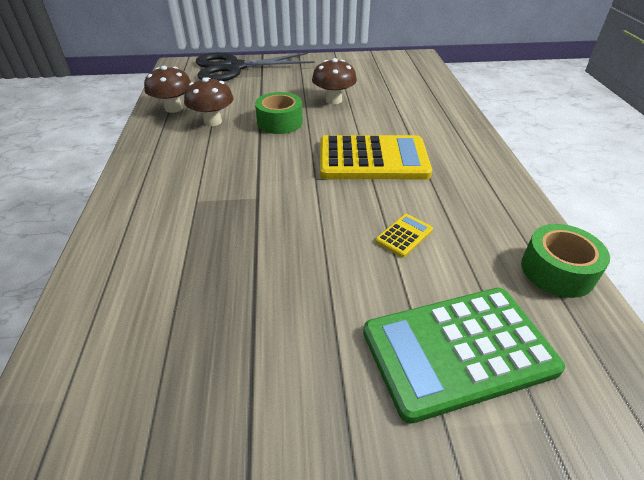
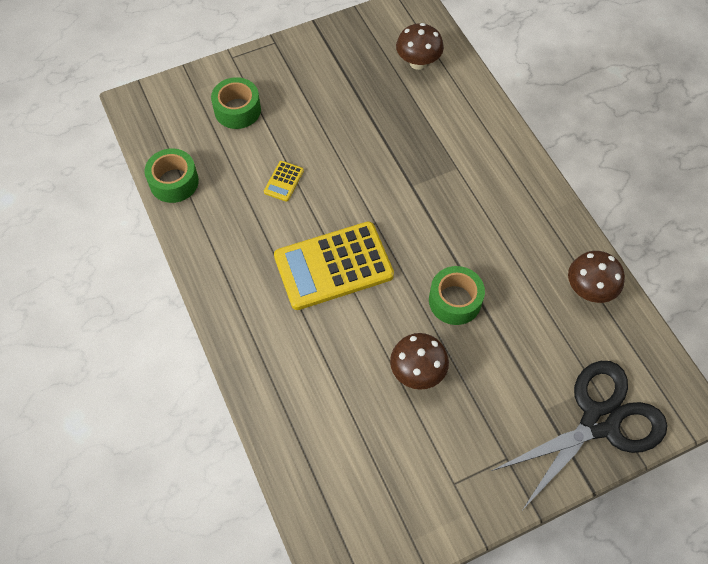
camera: 160 degrees right, 20 degrees up
brown mushroom [184,77,234,126] -> brown mushroom moved to [396,23,444,70]
green calculator [363,288,565,424] -> green tape [211,77,261,129]

